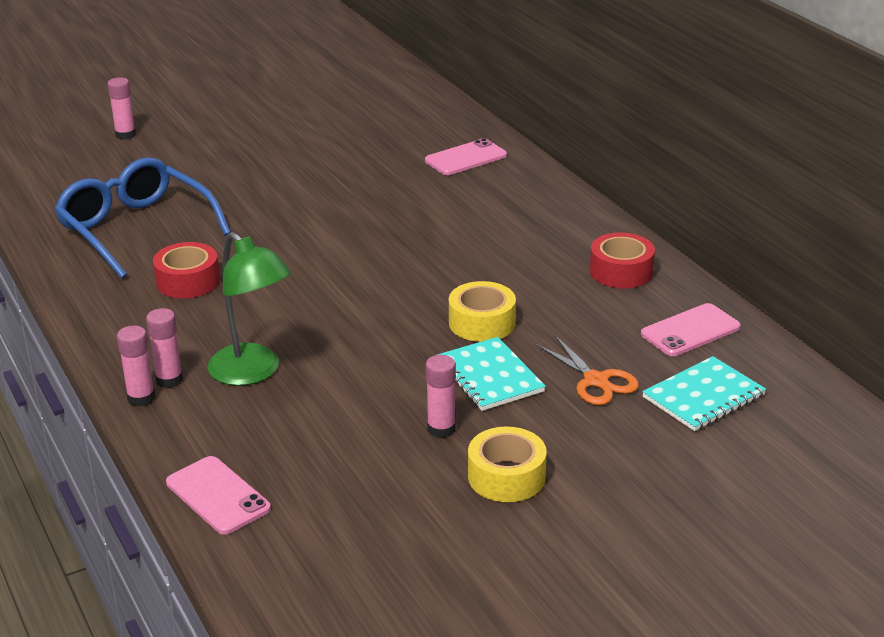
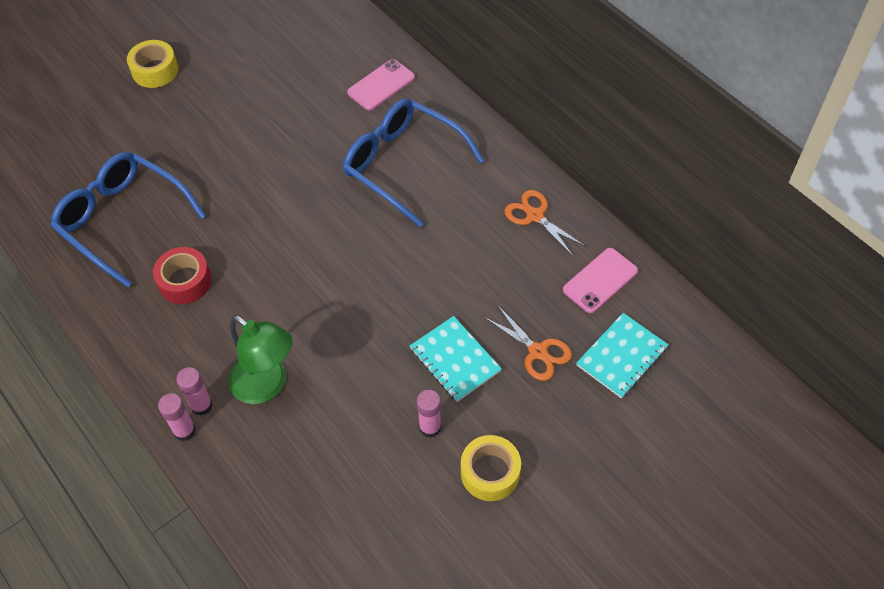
camera: 10 degrees left, 25 degrees up
pink glue stick [107,77,136,140] -> none
pink phone [166,456,271,535] -> none
yellow tape [449,281,516,342] -> yellow tape moved to [127,40,178,88]
red tape [590,233,655,288] -> orange scissors [505,190,586,256]
none -> blue glasses [343,98,484,228]

